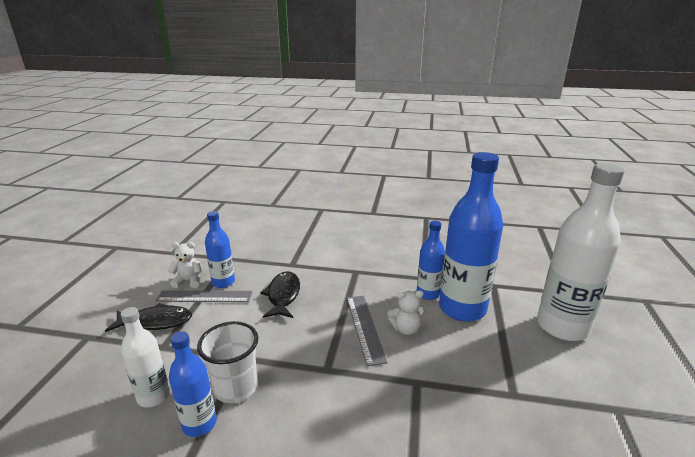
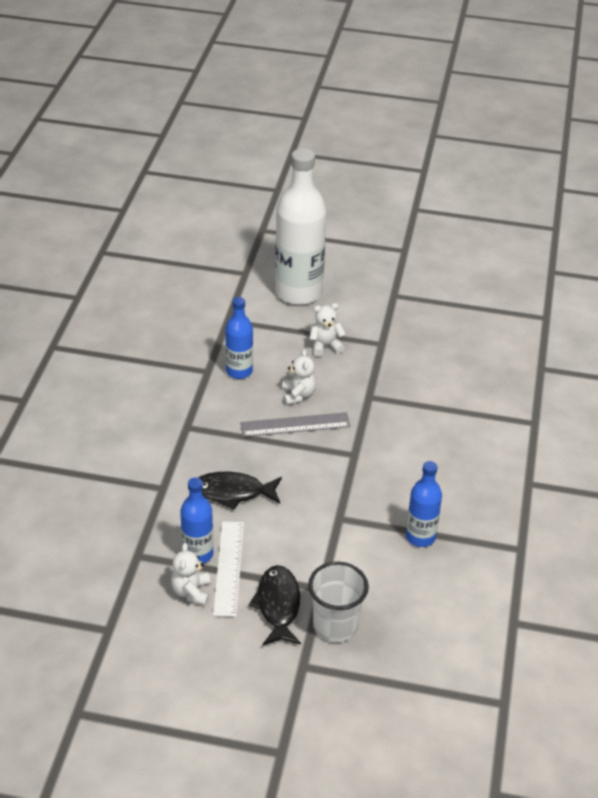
camera: 90 degrees left, 15 degrees up
white bottle [121,307,170,407] -> none
grey ruler [156,290,253,302] -> white ruler [213,521,244,617]
white cup [197,321,258,403] -> white cup moved to [308,562,369,642]
blue bottle [439,152,503,322] -> none
none -> white teddy bear [309,303,346,357]

